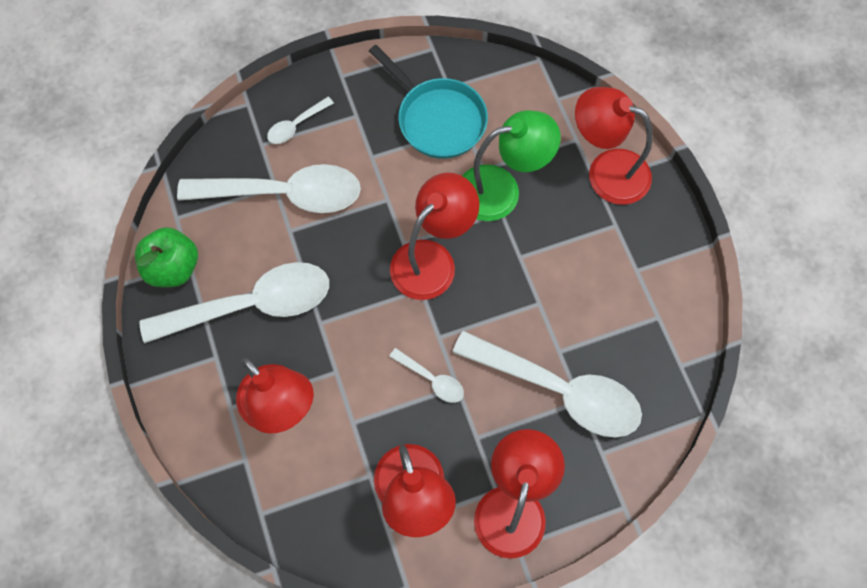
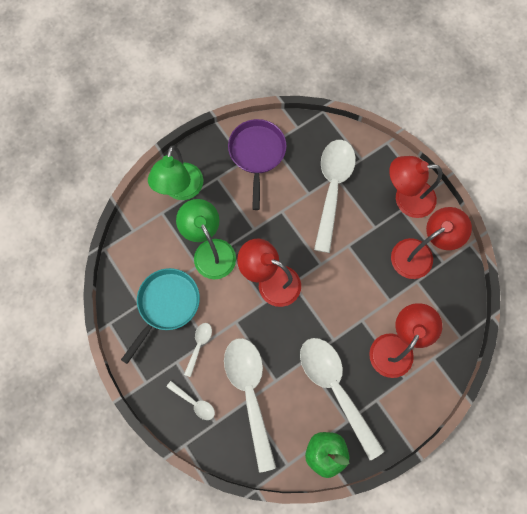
camera: 105 degrees left, 5 degrees up
white spoon [389,348,464,403] -> white spoon moved to [184,323,212,377]
red lamp [575,87,653,205] -> green lamp [148,145,203,200]
none -> purple pan [228,119,286,210]

